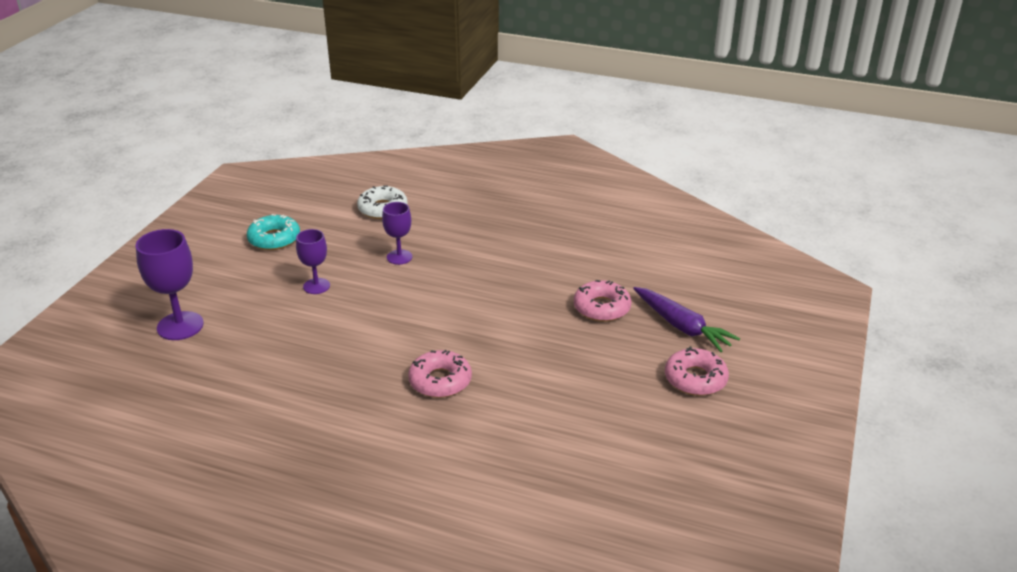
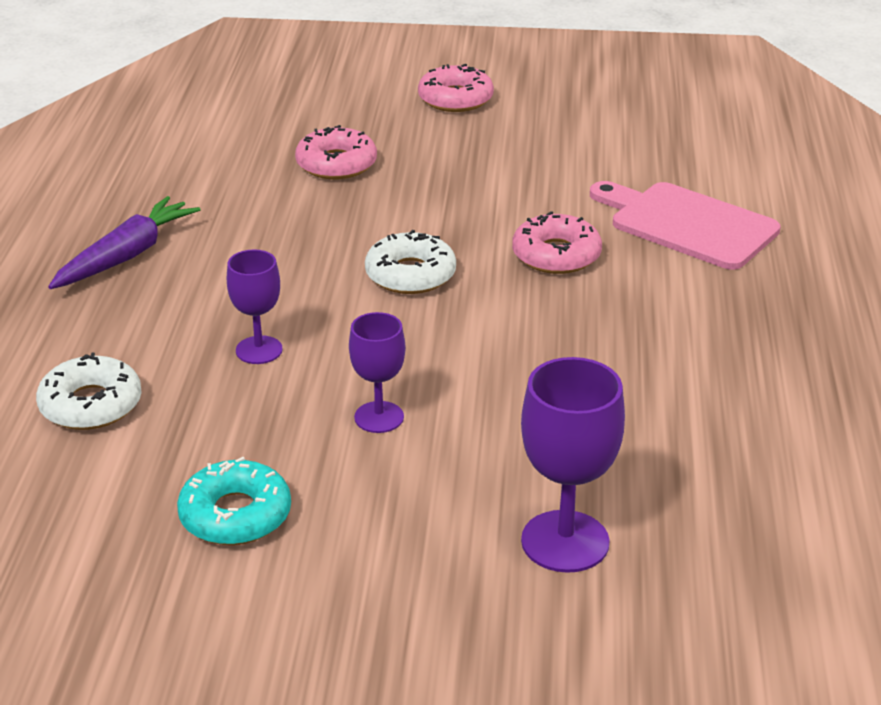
camera: 105 degrees left, 0 degrees up
purple carrot [633,287,740,352] -> purple carrot moved to [48,196,201,289]
none -> white donut [365,230,456,294]
none -> pink cutting board [590,181,781,270]

